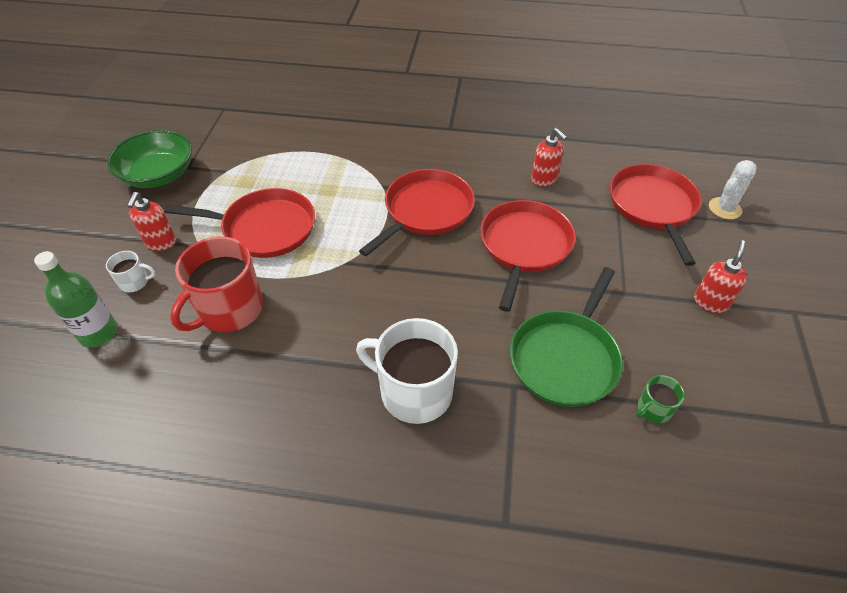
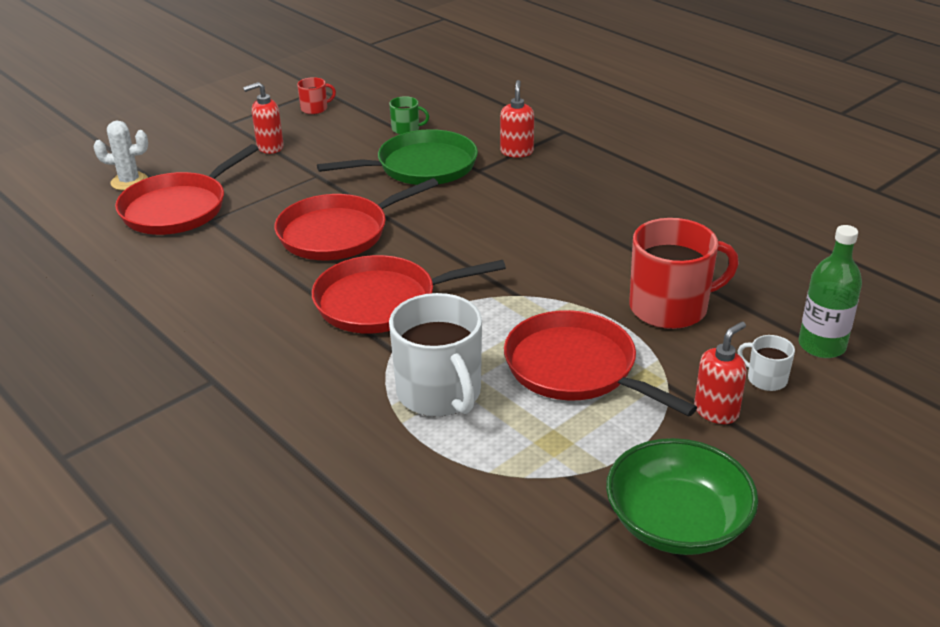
camera: 140 degrees left, 15 degrees down
white mug [356,318,458,424] -> white mug moved to [389,293,482,417]
red soap dispenser [531,128,567,187] -> red soap dispenser moved to [500,80,534,158]
none -> red mug [297,77,336,114]

